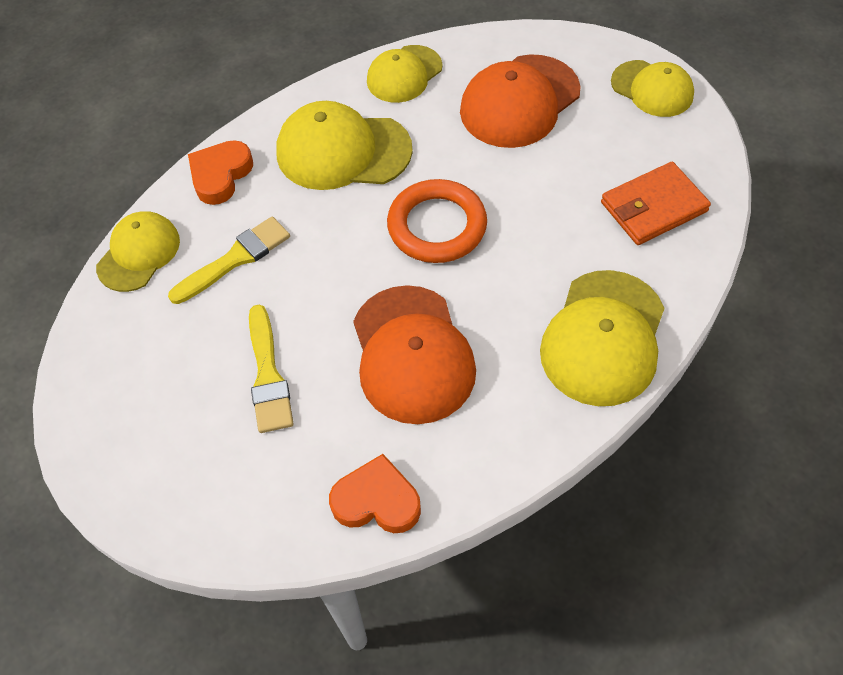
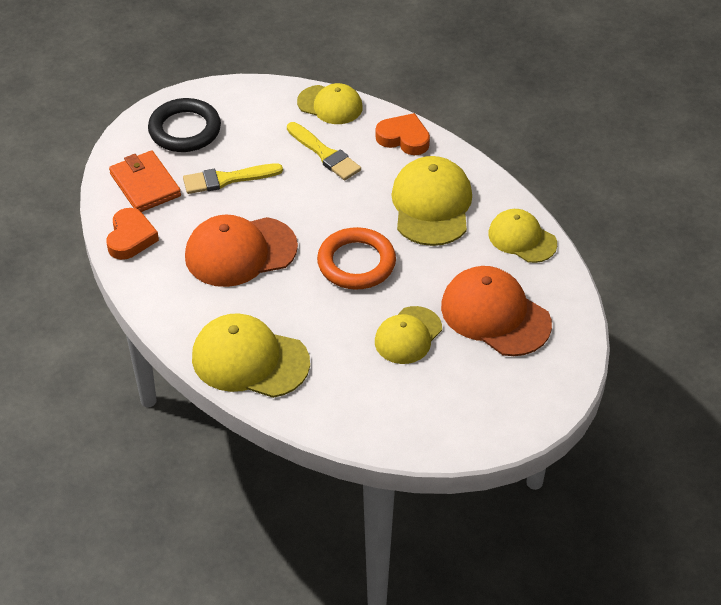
camera: 85 degrees right, 10 degrees down
orange wallet [601,162,711,245] -> orange wallet moved to [109,150,181,212]
yellow cap [611,60,694,117] -> yellow cap moved to [375,306,442,364]
none -> black ring [148,98,221,152]

